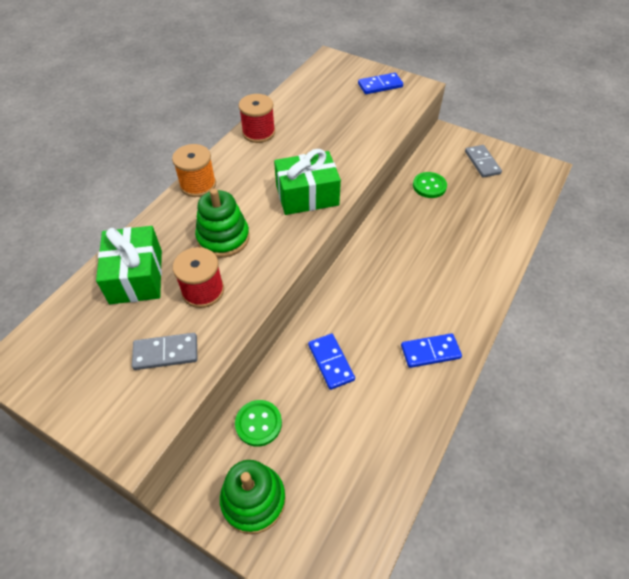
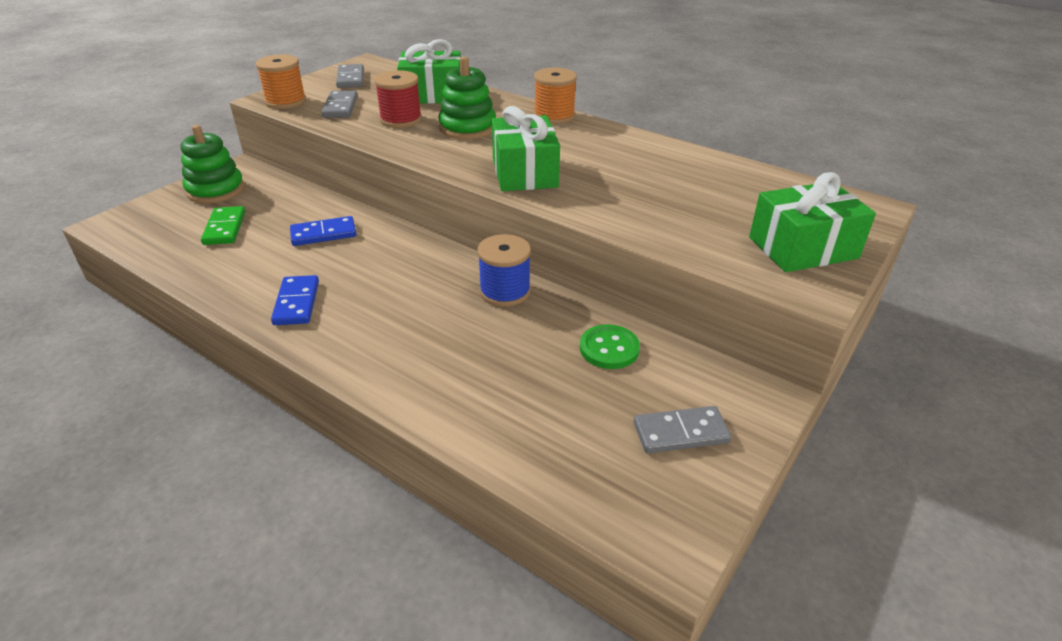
camera: 95 degrees right, 15 degrees down
green button [235,400,282,447] -> none
red spool [239,94,275,143] -> none
blue domino [358,73,403,94] -> green gift [749,172,876,272]
none -> green domino [201,206,245,245]
none -> orange spool [256,54,306,109]
none -> grey domino [336,64,364,88]
none -> blue spool [477,234,531,307]

